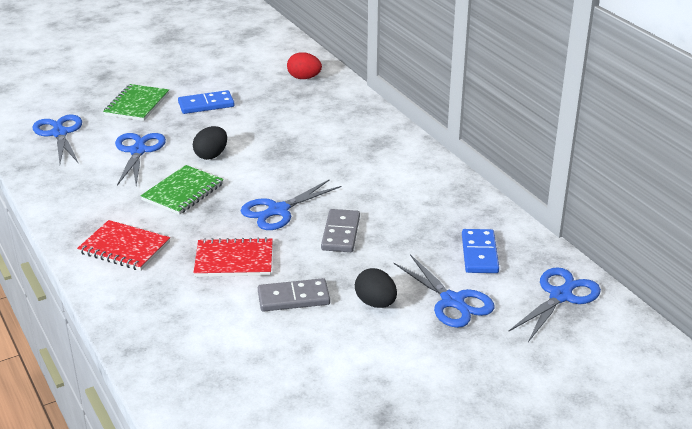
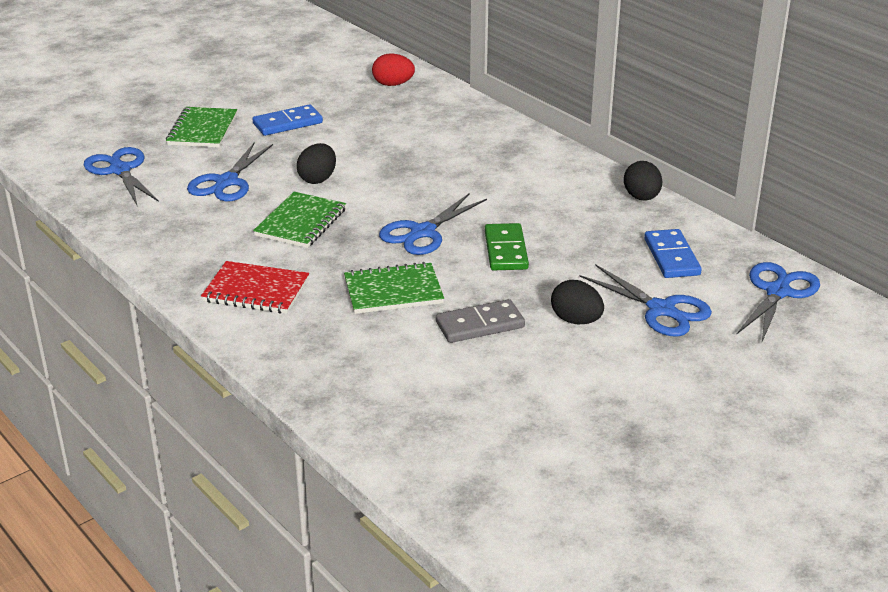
camera: 10 degrees left, 0 degrees up
blue scissors [115,133,166,186] -> blue scissors turned 150 degrees counterclockwise [187,143,273,202]
red notebook [193,237,273,277] -> green notebook [344,262,444,314]
grey domino [321,209,360,252] -> green domino [485,223,529,270]
none -> black egg [624,161,662,201]

